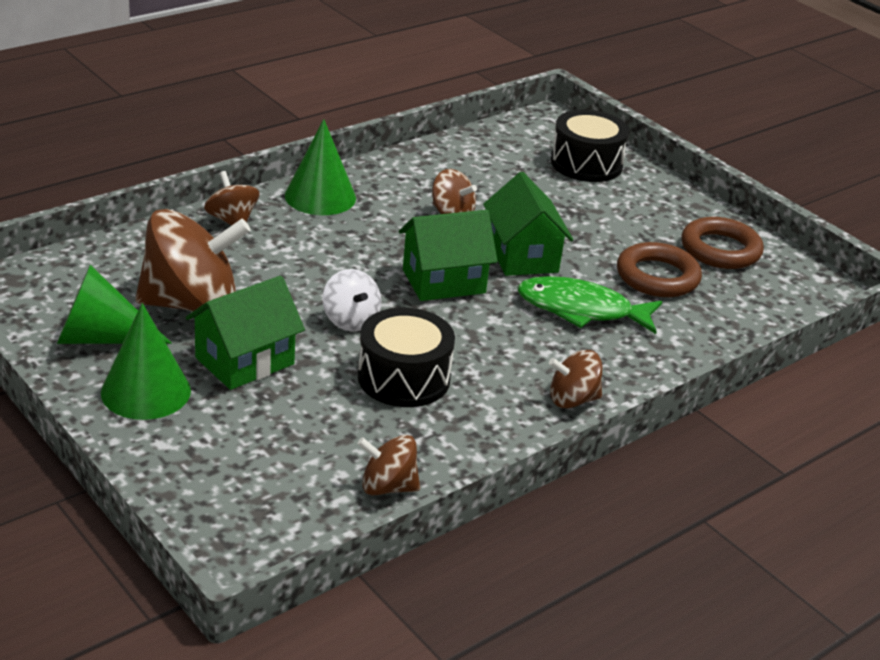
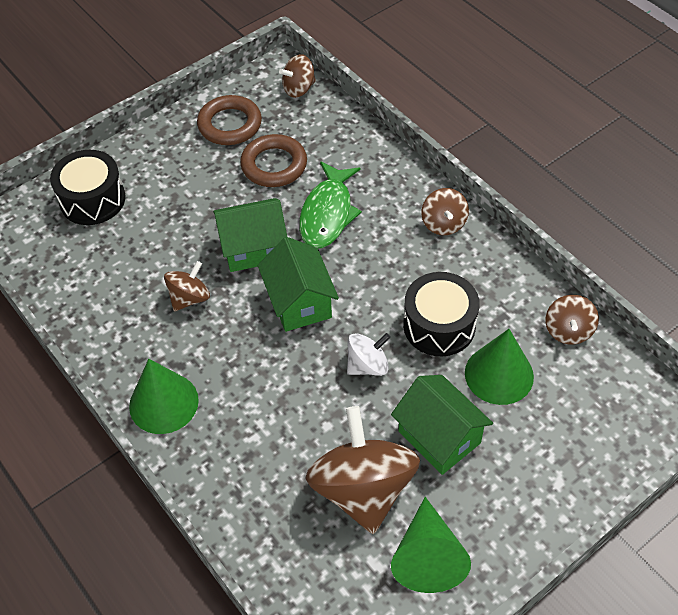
camera: 85 degrees left, 20 degrees up
green cone [101,303,191,420] -> green cone moved to [465,329,534,405]
brown spinning top [204,171,259,226] -> brown spinning top moved to [279,54,316,98]

